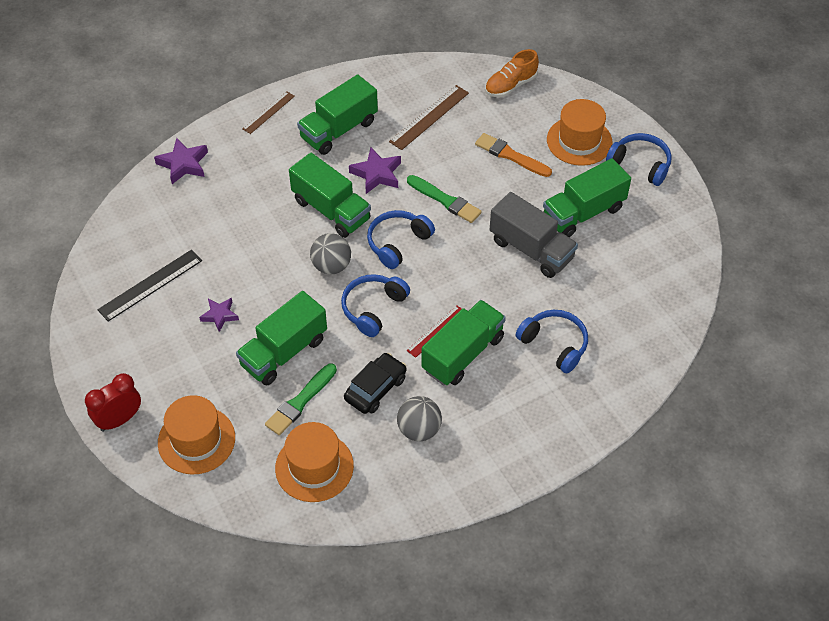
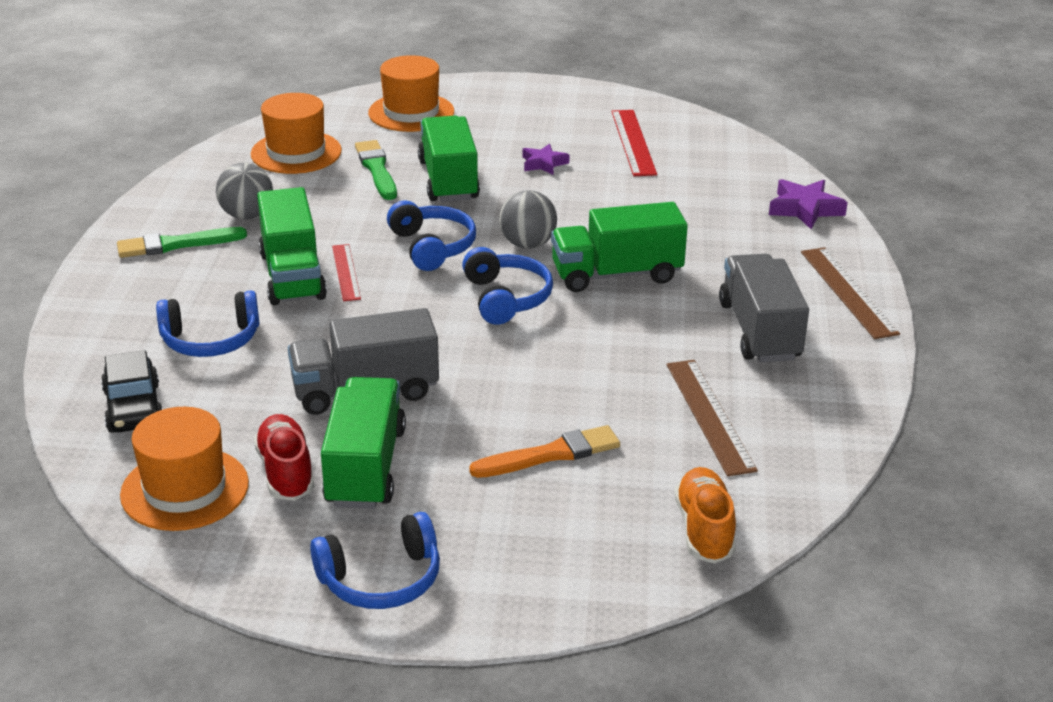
camera: 125 degrees right, 20 degrees down
red clock [85,373,141,431] -> none
black ruler [97,250,202,322] -> red ruler [611,110,657,176]
brown ruler [243,91,295,134] -> brown ruler [801,247,900,339], size x1.55
green truck [297,75,378,155] -> grey truck [719,254,809,362]
black car [344,353,406,414] -> black car moved to [101,350,163,433]
purple star [349,147,401,194] -> none
green brush [407,175,482,223] -> green brush moved to [117,227,247,258]
orange hat [547,99,612,166] -> orange hat moved to [120,407,249,531]
none -> red shoe [254,414,315,501]

